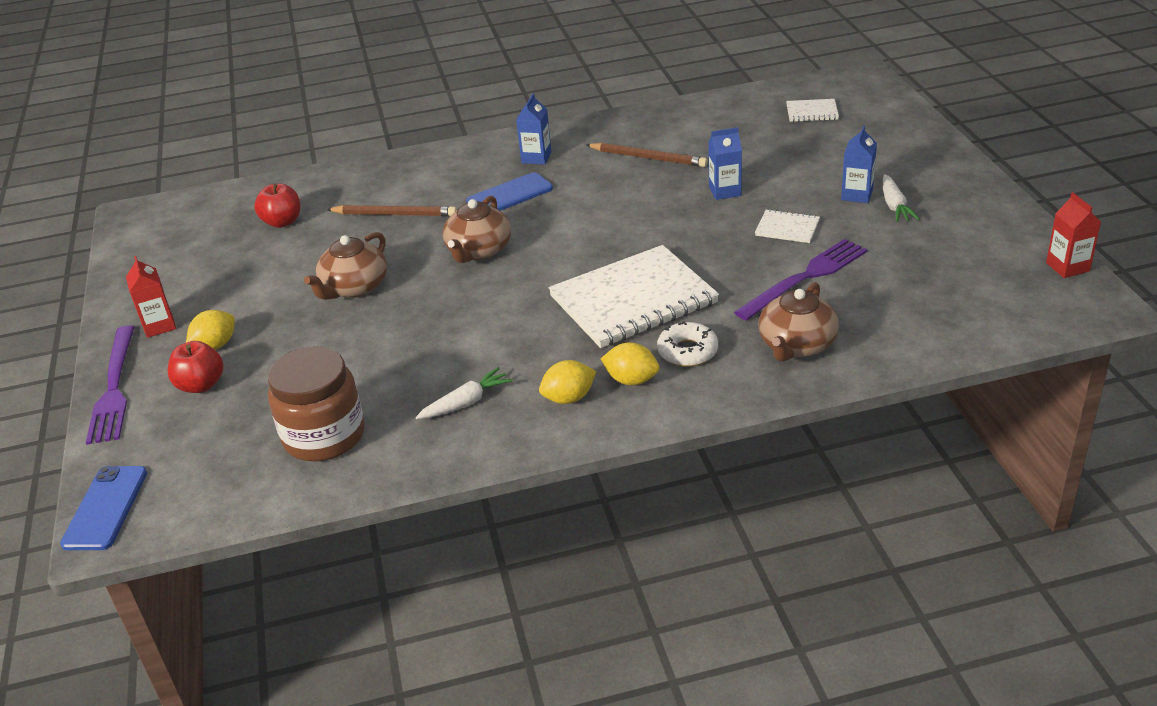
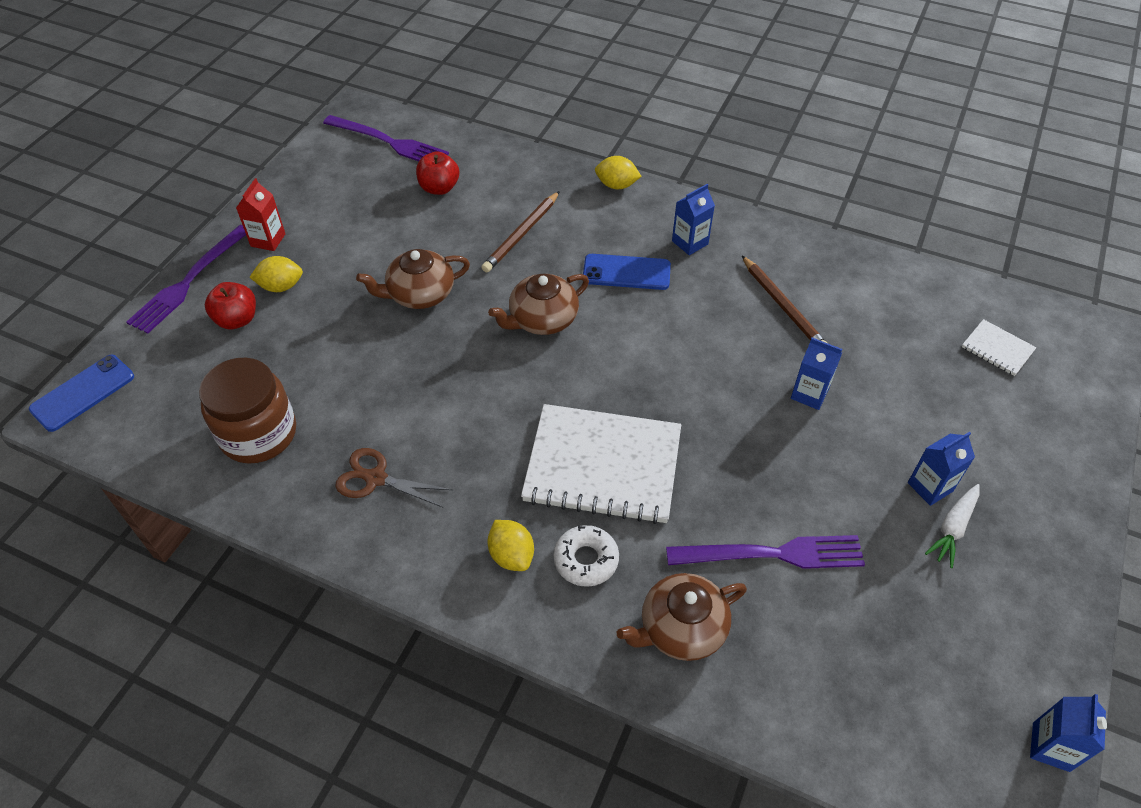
camera: 35 degrees right, 15 degrees up
brown pencil [326,205,457,217] -> brown pencil turned 75 degrees clockwise [481,191,560,273]
white carrot [416,367,513,419] -> brown scissors [336,448,452,507]
yellow lemon [539,360,596,404] -> yellow lemon moved to [595,156,642,189]
white notebook [755,209,820,243] -> none
red carton [1046,192,1101,278] -> blue carton [1030,694,1107,772]
none -> purple fork [323,115,449,161]

